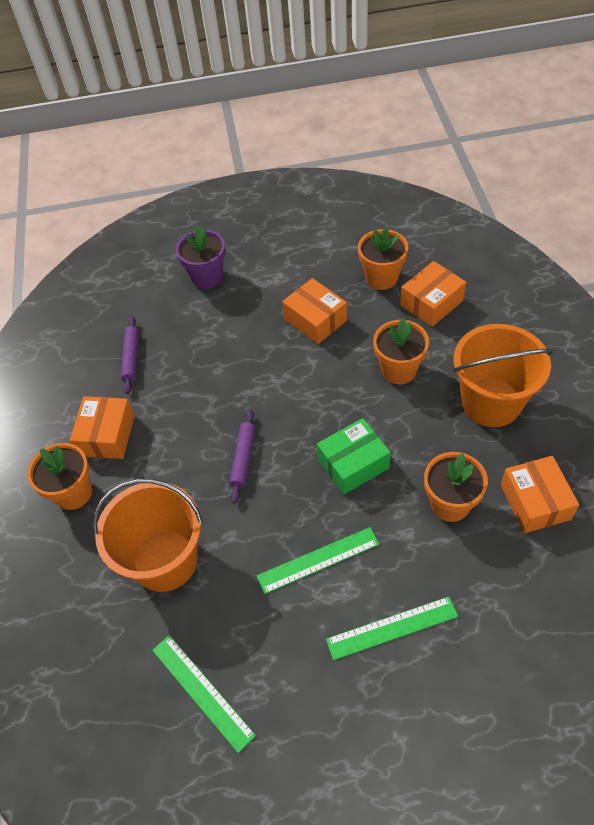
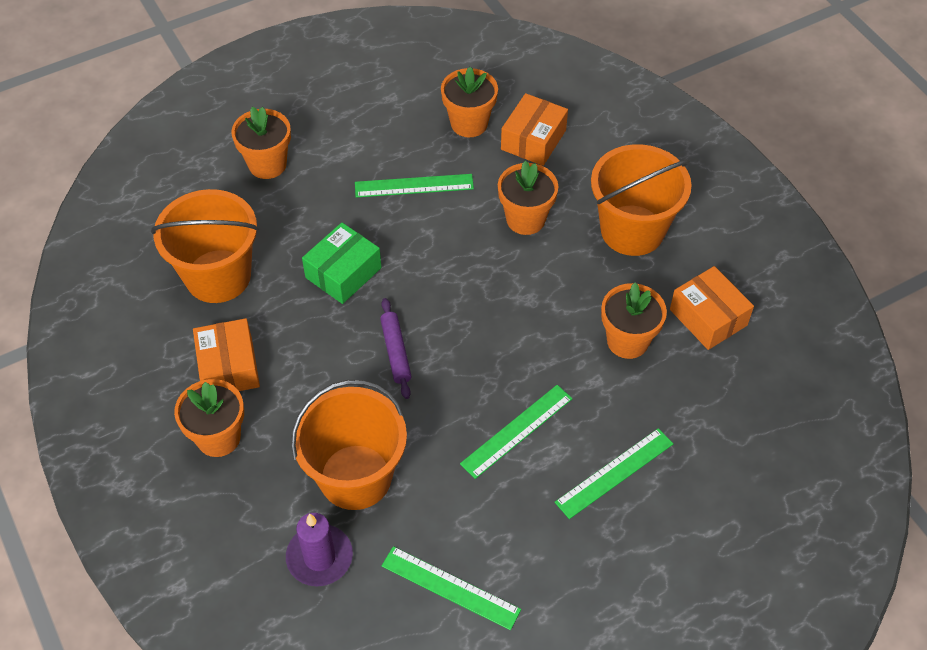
camera: 25 degrees left, 0 degrees up
purple rolling pin [121,316,139,394] -> orange bucket [151,189,259,303]
purple flower pot [176,226,225,289] -> orange flower pot [231,107,291,179]
orange box [282,278,347,344] -> green ruler [355,174,474,198]
green box [317,418,391,495] -> green box moved to [302,223,382,304]
none -> purple candle [286,513,353,586]

